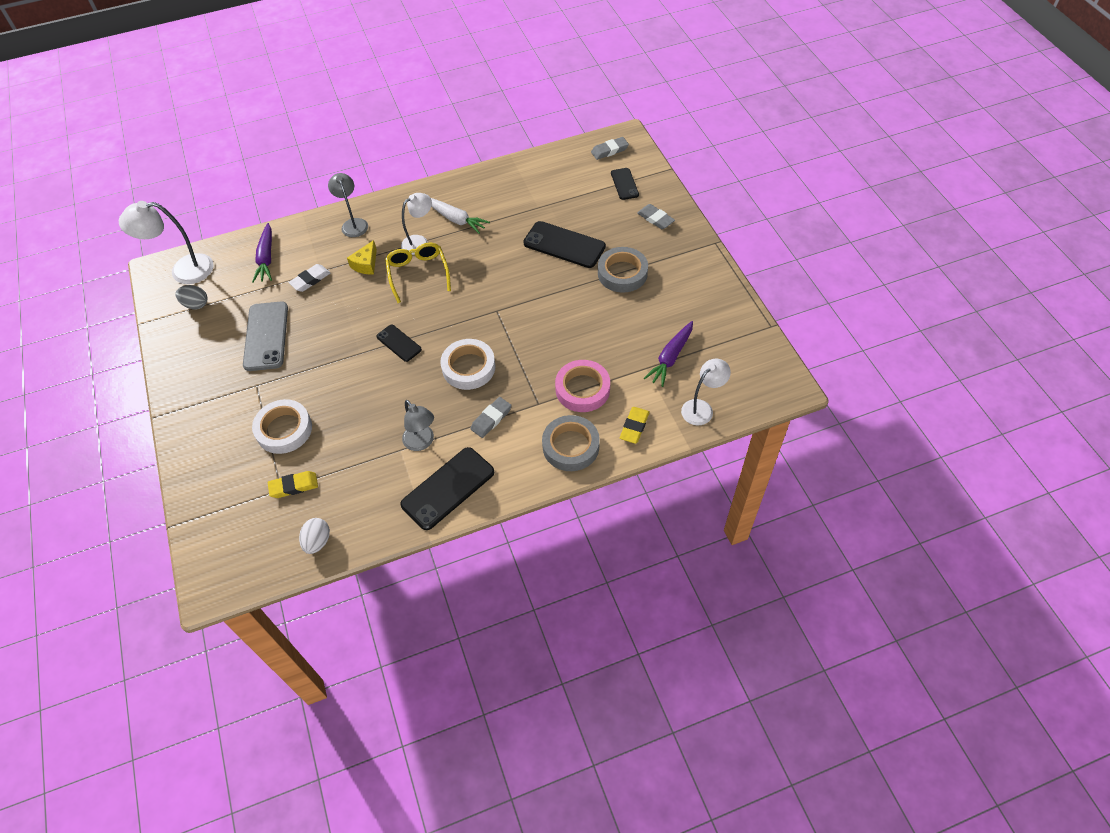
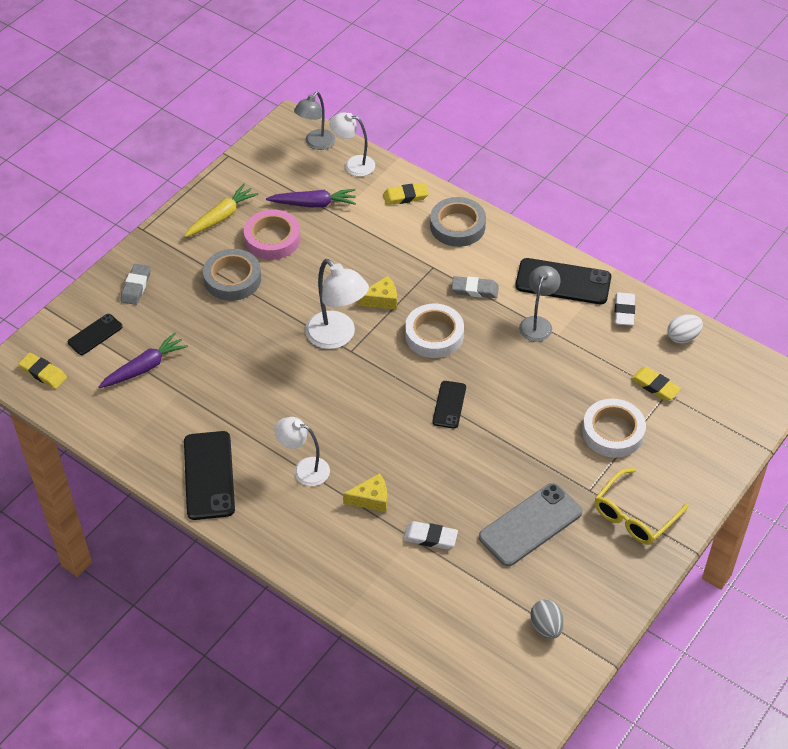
camera: 125 degrees left, 5 degrees down
white lamp [119,201,214,284] -> white lamp moved to [305,259,369,349]
purple carrot [252,223,272,283] -> purple carrot moved to [98,332,188,388]
grey lamp [328,173,368,237] -> grey lamp moved to [294,92,335,150]
yellow glasses [385,242,451,303] -> yellow glasses moved to [595,468,689,545]
white carrot [431,198,490,234] -> none
black phone [523,221,606,268] -> black phone moved to [184,431,235,520]
pink tape [555,360,610,412] -> pink tape moved to [244,209,301,260]
grey eraser [591,137,629,160] -> yellow eraser [18,353,67,389]
none -> yellow carrot [184,184,259,237]
none -> yellow cheese [357,276,397,310]
none -> white eraser [615,292,635,326]

